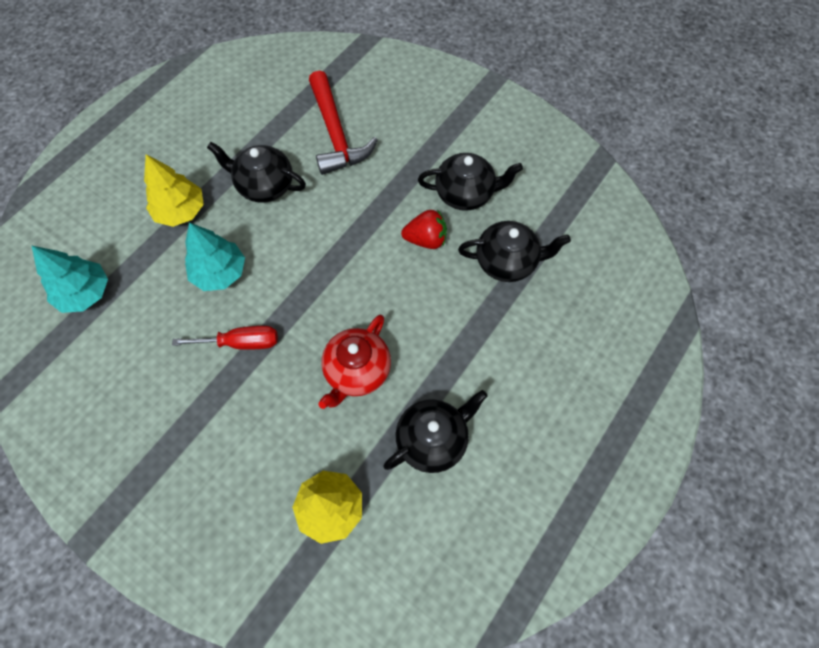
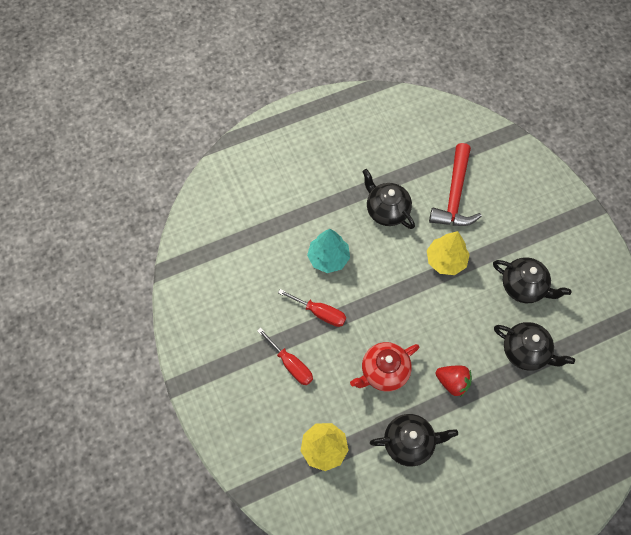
camera: 30 degrees right, 0 degrees up
turquoise tree [31,245,108,313] -> none
yellow tree [144,154,204,227] -> yellow tree moved to [427,231,470,275]
red strawberry [401,209,447,249] -> red strawberry moved to [436,365,472,397]
none -> red screwdriver [257,328,313,385]

